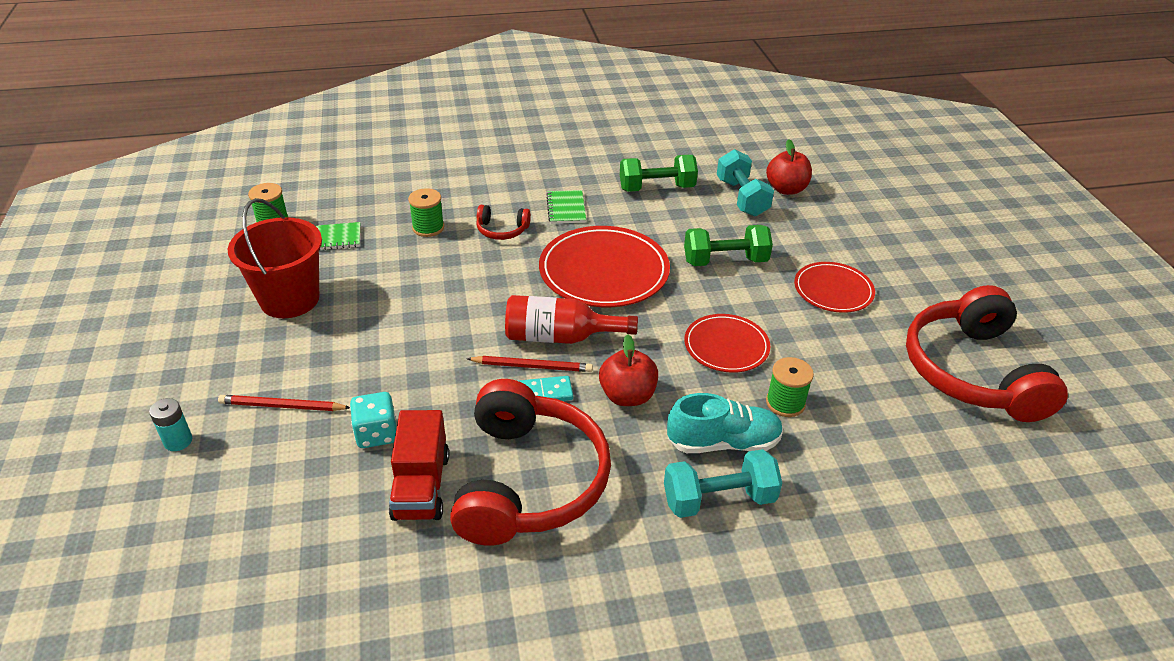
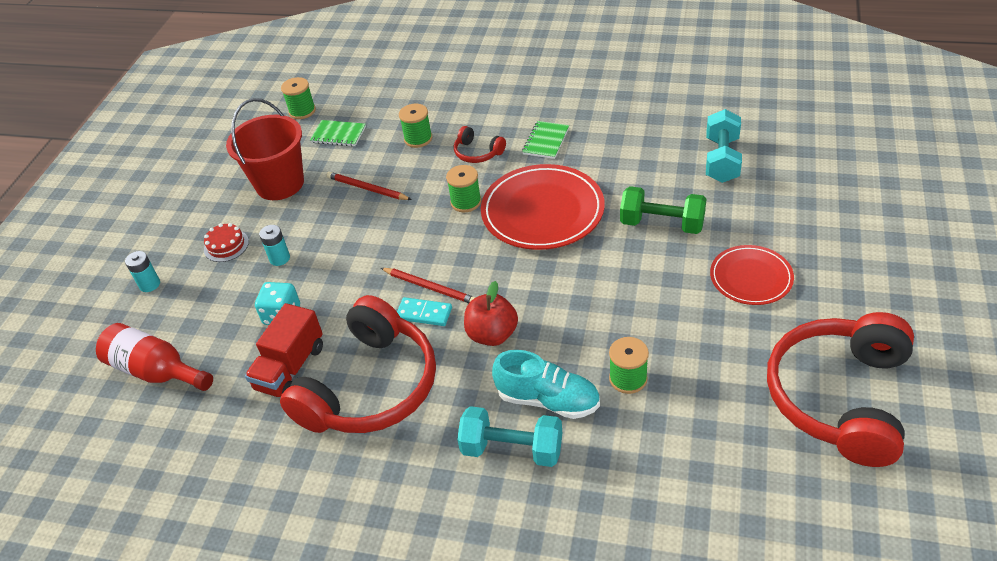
camera: 30 degrees right, 5 degrees up
red pencil [218,395,350,411] -> red pencil moved to [327,172,412,200]
red bottle [505,295,638,344] -> red bottle moved to [96,323,213,391]
green dumbbell [620,155,698,192] -> none
red plate [684,314,770,373] -> none
red apple [766,140,812,195] -> none
none -> red cake [204,223,249,262]
none -> turquoise battery [259,225,290,266]
none -> green spool [446,165,481,212]

